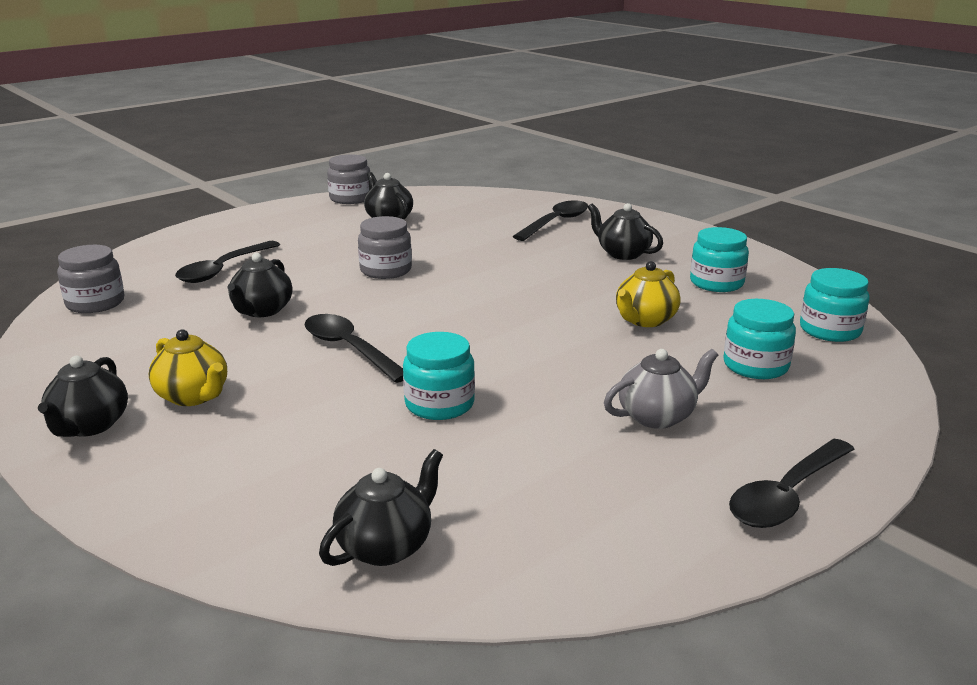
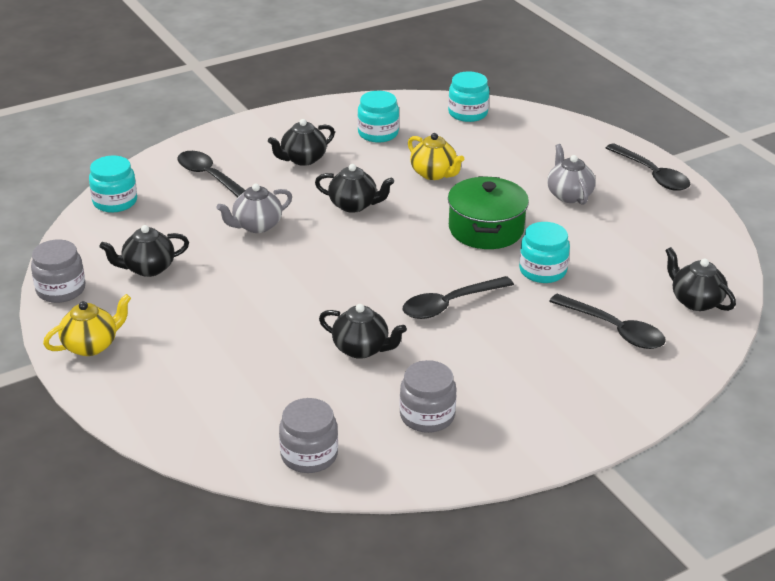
camera: 80 degrees left, 10 degrees up
black teapot [38,356,128,437] -> black teapot moved to [315,164,394,213]
yellow teapot [149,329,227,406] -> yellow teapot moved to [43,294,131,356]
black spoon [175,241,280,283] -> black spoon moved to [549,294,666,349]
grey jar [358,216,412,279] -> grey jar moved to [400,360,456,433]
turquoise jar [723,299,796,379] -> turquoise jar moved to [89,156,137,212]
none -> grey teapot [216,184,292,233]
none -> green pot [448,176,529,249]

